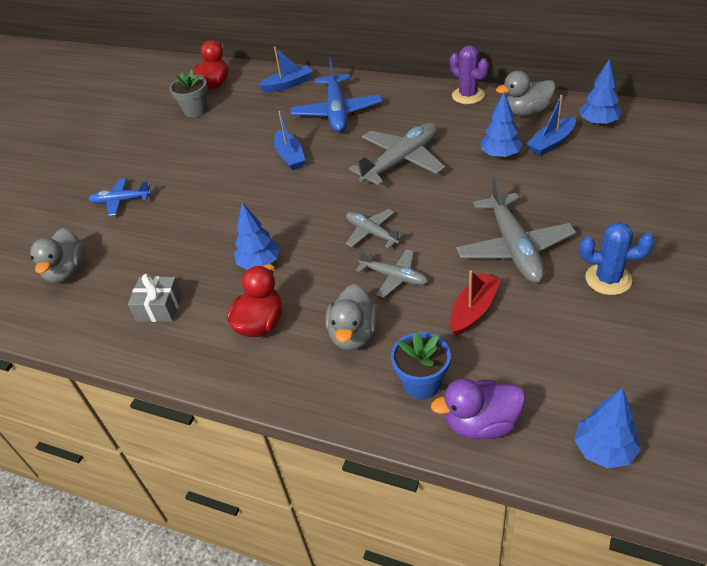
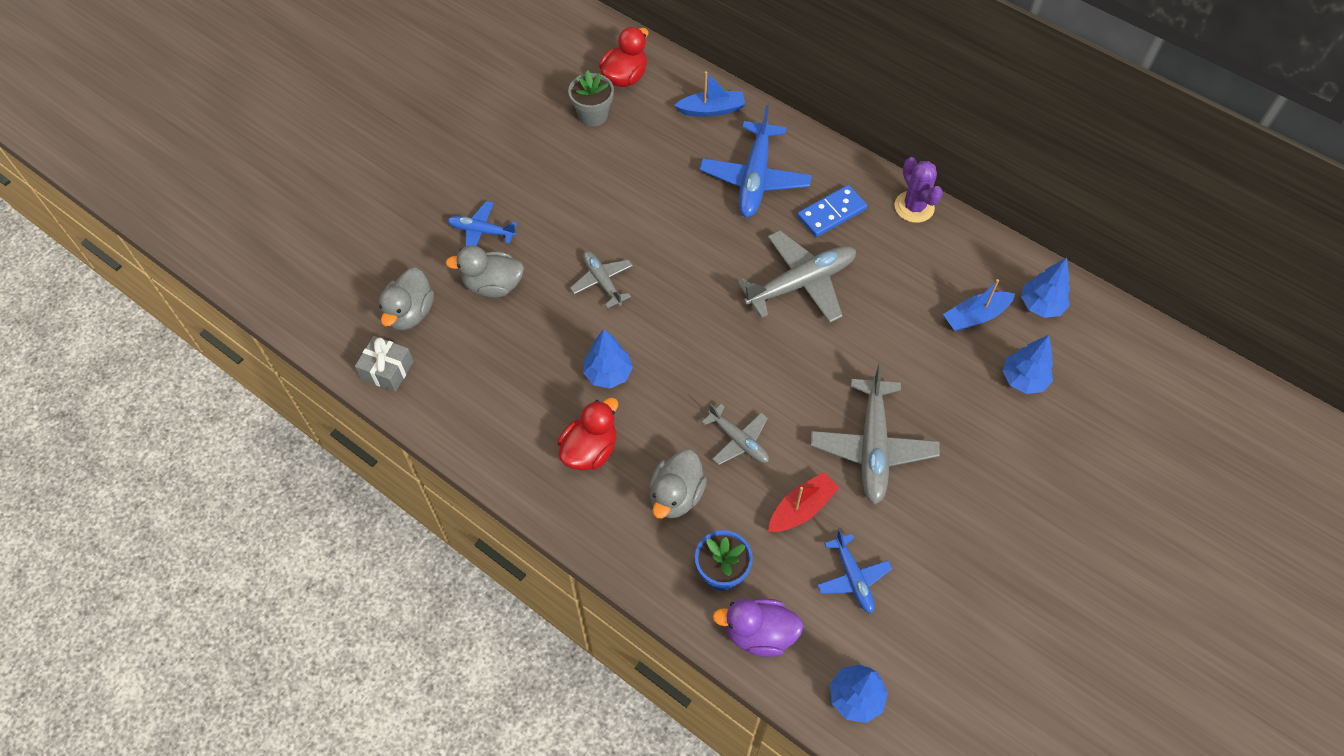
camera: 10 degrees right, 15 degrees up
grey gift [128,274,182,322] -> grey gift moved to [355,336,414,392]
blue boat [274,111,305,170] -> none
grey plane [346,209,405,249] -> grey plane moved to [570,251,633,308]
blue tree [481,92,523,158] -> blue tree moved to [1003,335,1053,394]
grey duck [496,71,556,116] -> grey duck moved to [446,245,524,298]
blue cactus [580,222,655,295] -> none
none -> blue domino [797,185,867,237]
none -> blue plane [817,530,892,614]

